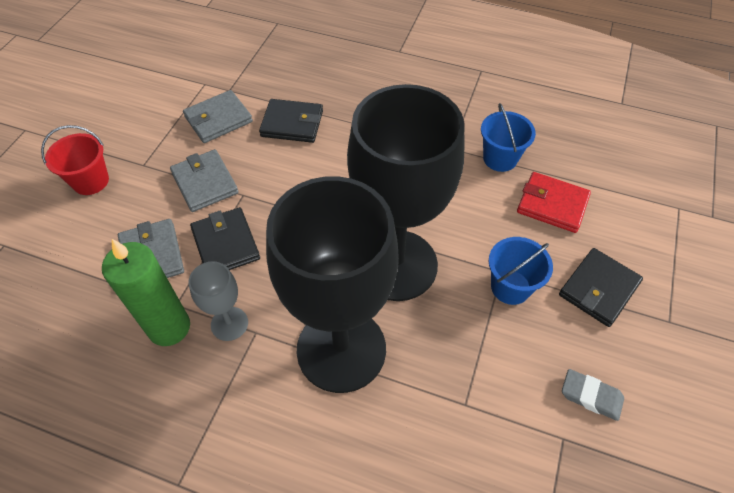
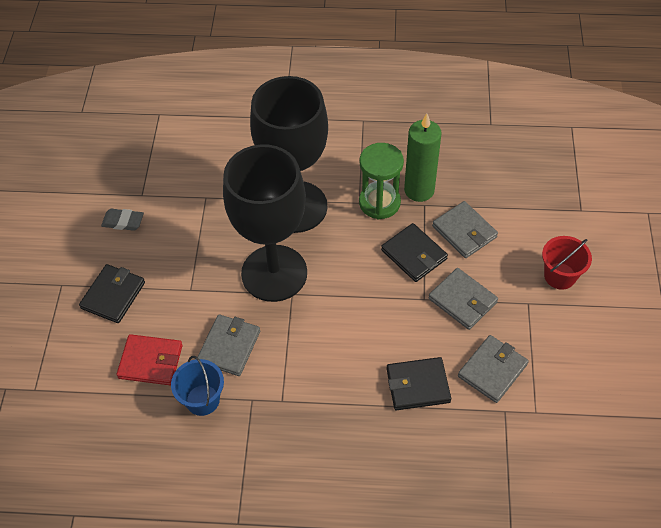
camera: 165 degrees right, 0 degrees up
grey goblet [188,261,248,341] -> green hourglass [359,143,404,219]
blue bucket [489,237,553,305] -> none
none -> grey wallet [197,314,260,376]

